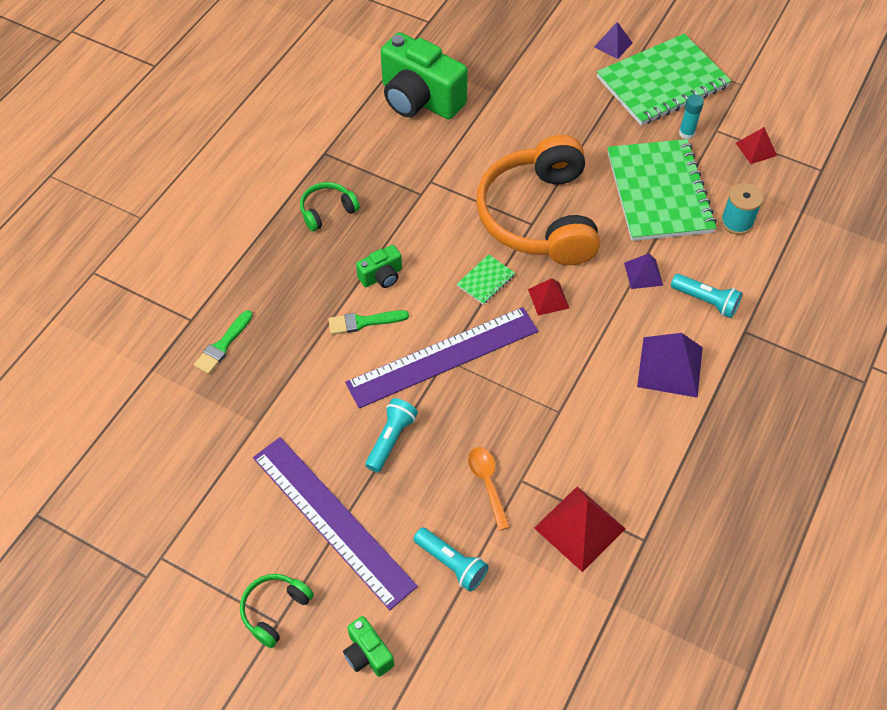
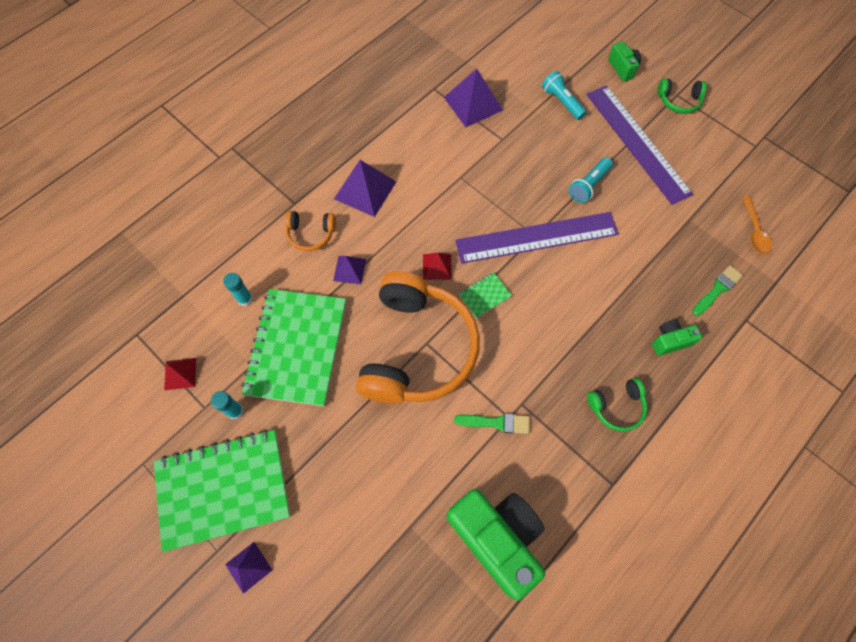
camera: 165 degrees left, 10 degrees up
green headphones [240,574,314,648] -> green headphones turned 45 degrees clockwise [658,78,707,114]
green brush [328,310,409,335] -> green brush moved to [454,414,529,434]
green camera [356,245,402,288] -> green camera moved to [652,320,702,356]
orange spoon [468,447,510,531] -> orange spoon moved to [742,196,772,254]
red pyramid [534,487,626,572] -> purple pyramid [444,69,503,127]
turquoise flashlight [671,274,742,318] -> orange headphones [285,211,336,251]
turquoise spool [721,183,763,235] -> turquoise glue stick [223,273,253,306]

